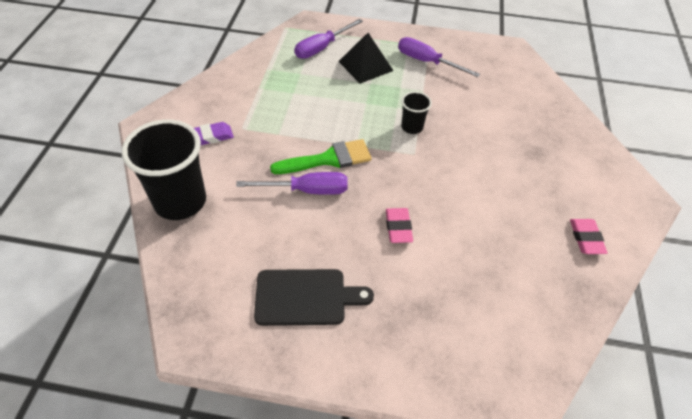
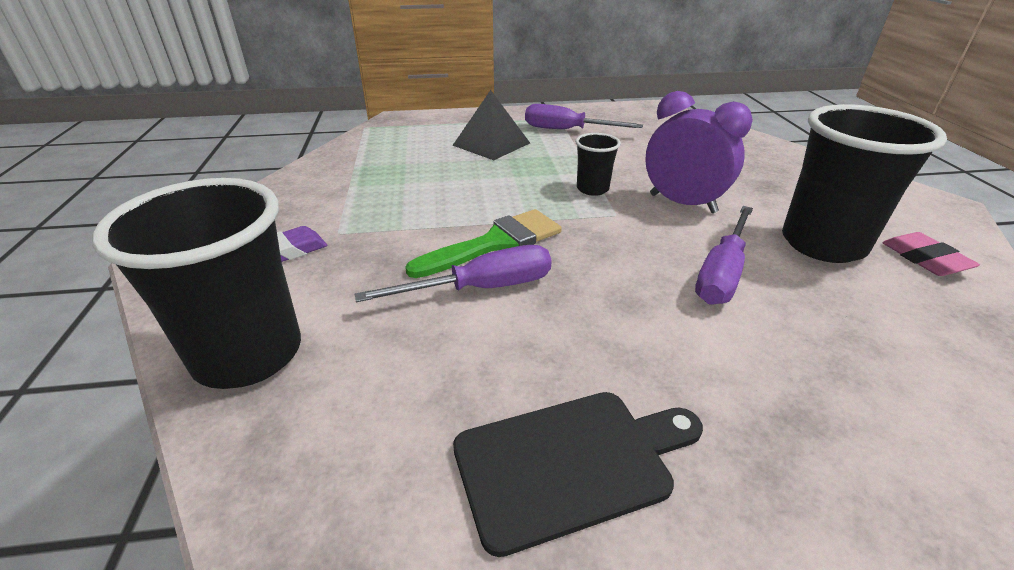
camera: 15 degrees left, 15 degrees down
purple screwdriver [294,19,363,59] -> purple screwdriver moved to [695,206,753,305]
pink eraser [386,208,413,243] -> none
none -> purple clock [645,91,753,213]
none -> black cup [782,104,947,263]

